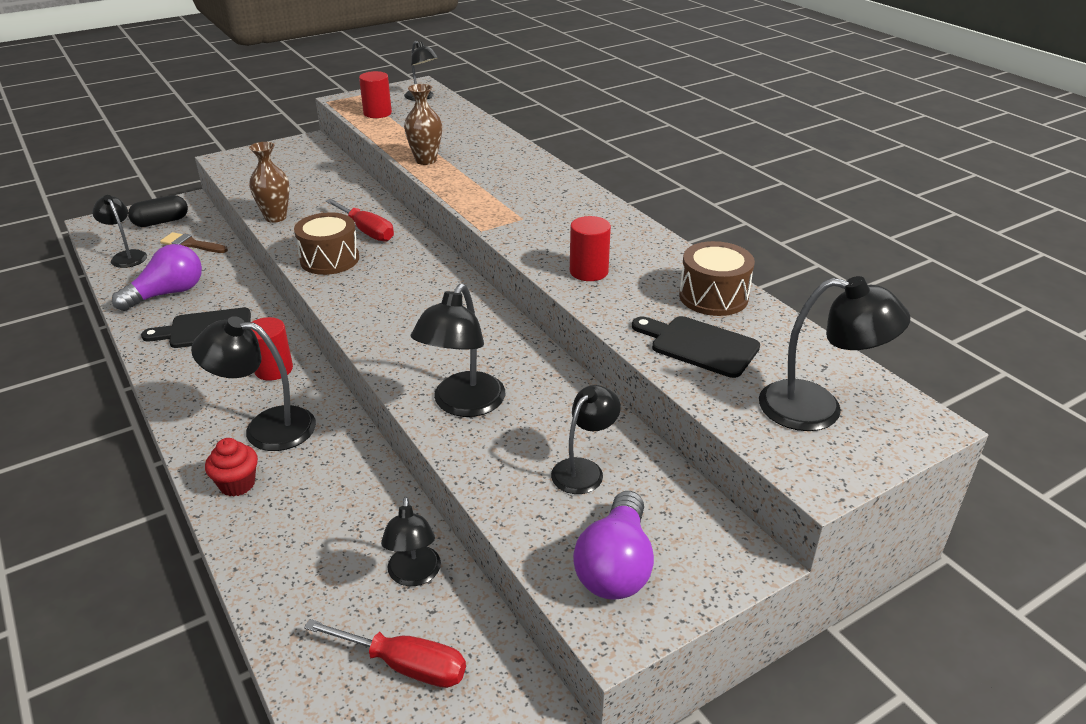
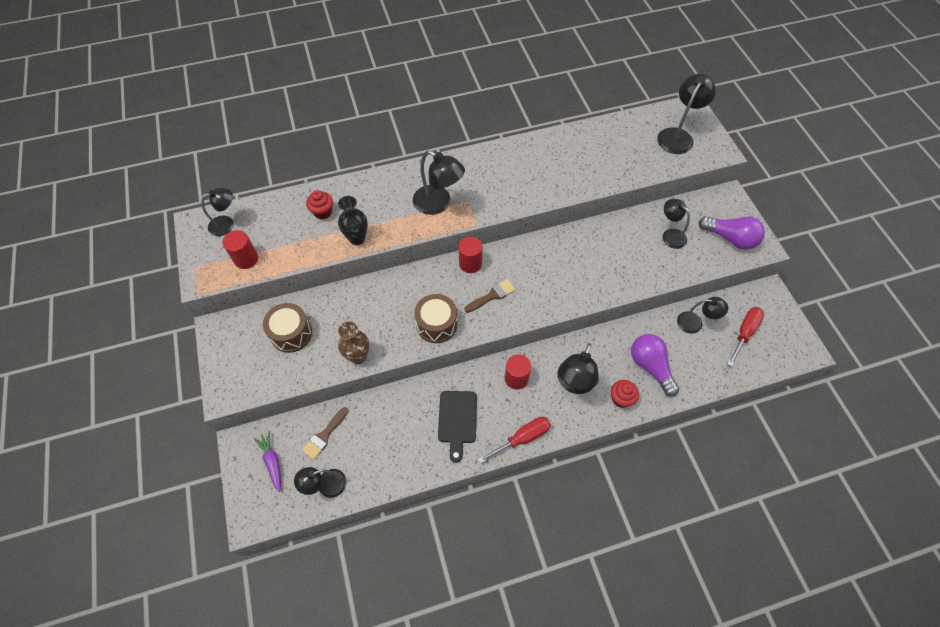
camera: 75 degrees left, 25 degrees up
purple light bulb [112,244,202,311] -> purple light bulb moved to [631,334,679,396]
black capsule [128,195,188,227] -> purple carrot [254,431,281,492]
red screwdriver [326,199,394,242] -> red screwdriver moved to [478,417,551,464]
brown vase [404,84,442,165] -> black vase [338,196,368,245]
black lamp [411,284,505,417] -> black lamp moved to [413,150,465,215]
red cylinder [570,216,611,281] -> red cylinder moved to [459,237,483,273]
black cutting board [632,316,760,378] -> none
brown drum [679,241,755,316] -> brown drum moved to [263,303,312,353]
none -> red cupcake [306,190,333,219]
none -> brown brush [464,279,515,313]

